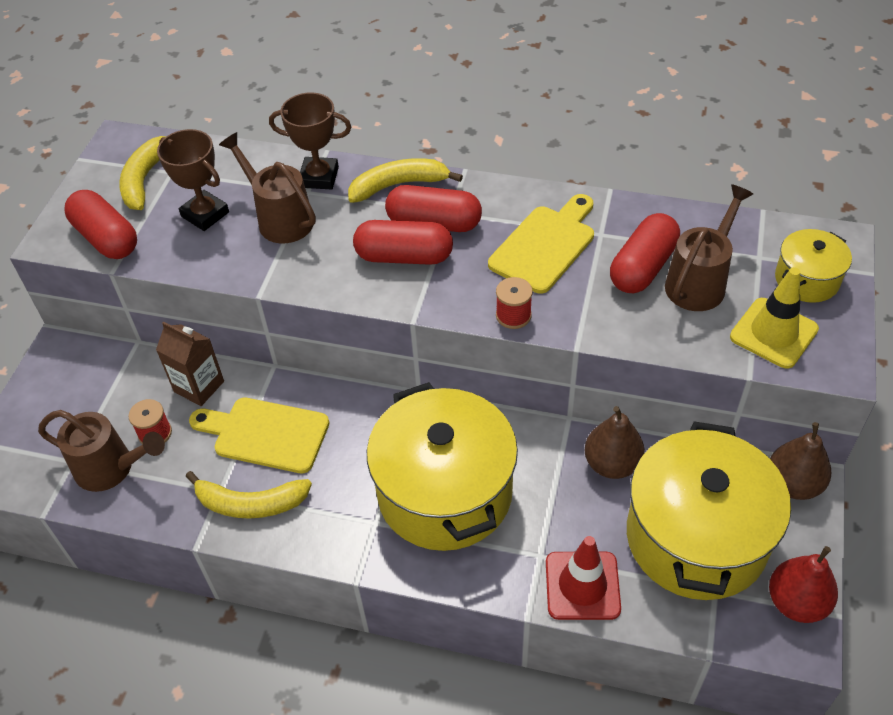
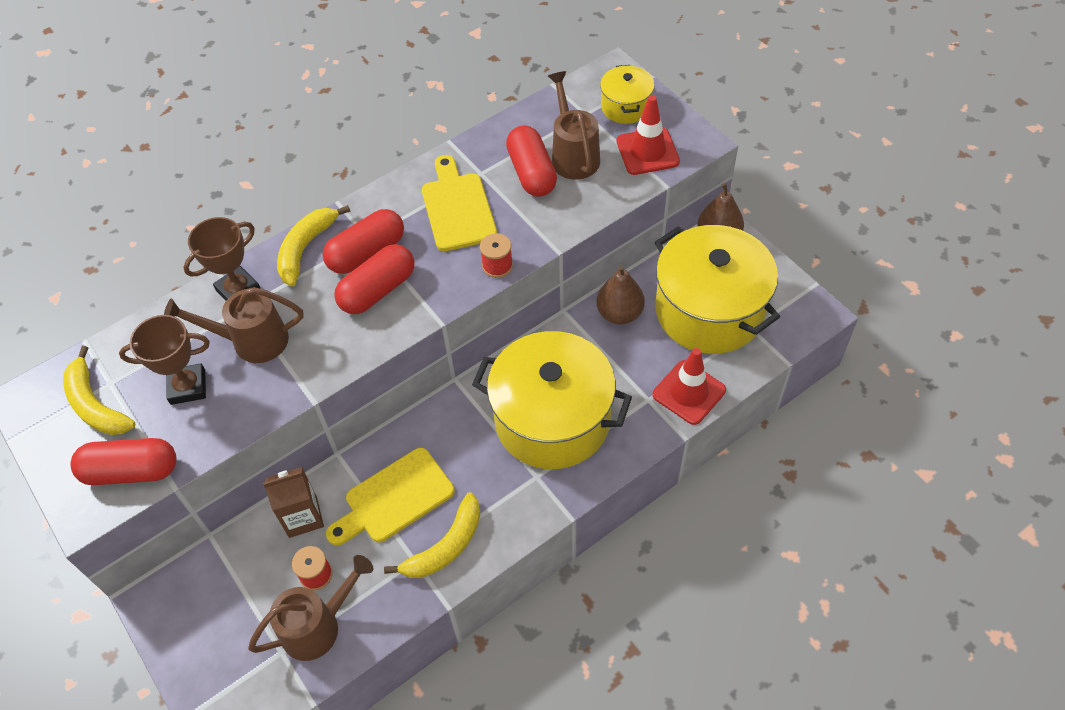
camera: 50 degrees left, 5 degrees up
yellow traffic cone [730,267,819,368] -> red traffic cone [617,95,680,175]
red pear [769,546,838,623] -> none

